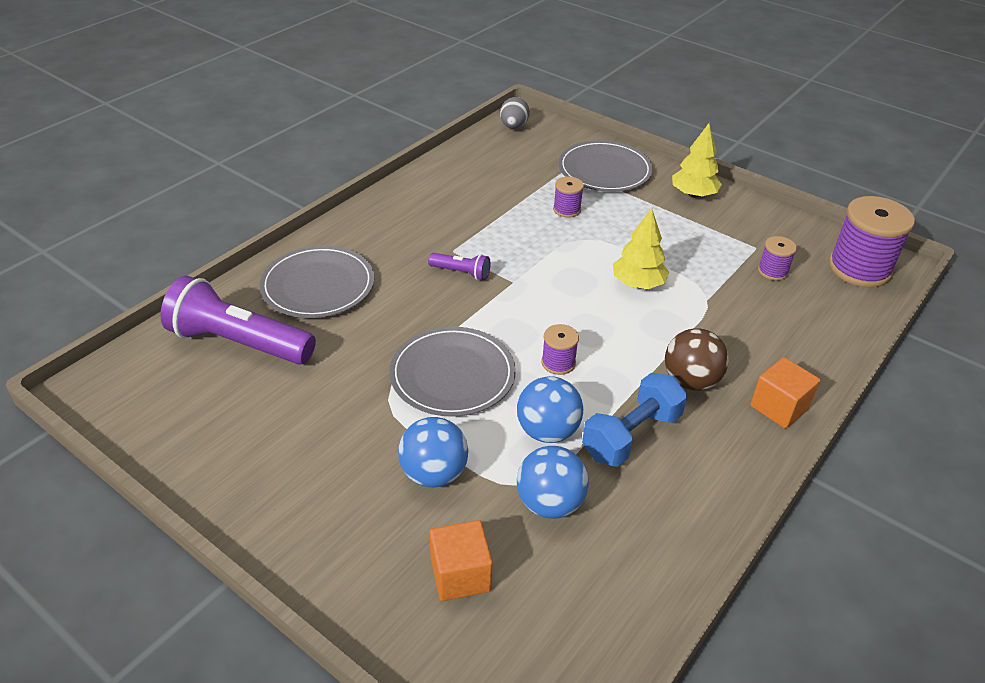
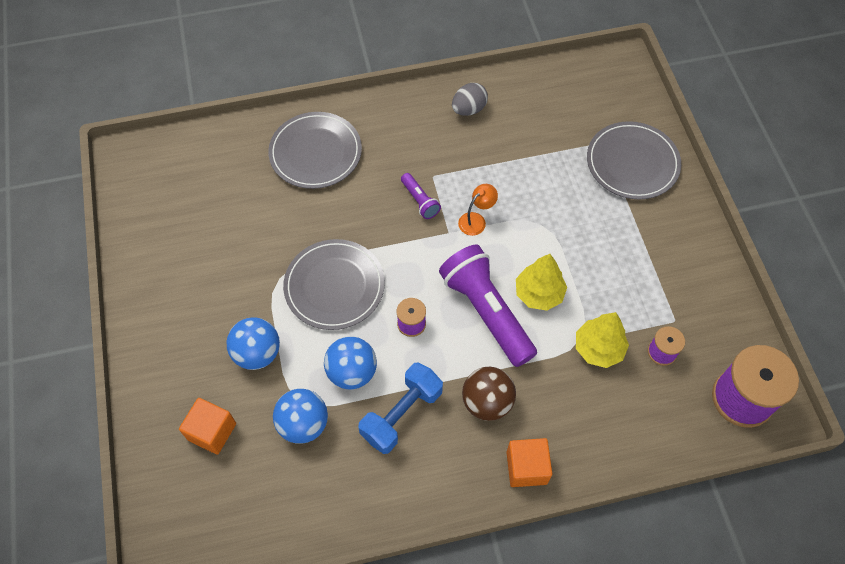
camera: 40 degrees right, 20 degrees up
purple flashlight [160,276,316,365] -> purple flashlight moved to [439,245,537,367]
grey egg [500,97,530,129] -> grey egg moved to [452,83,488,116]
purple spool [553,177,584,218] -> none
blue dumbbell [582,373,687,467] -> blue dumbbell turned 45 degrees counterclockwise [358,362,443,454]
yellow tree [672,123,722,198] -> yellow tree moved to [576,312,629,368]
none -> orange lamp [458,184,498,236]

